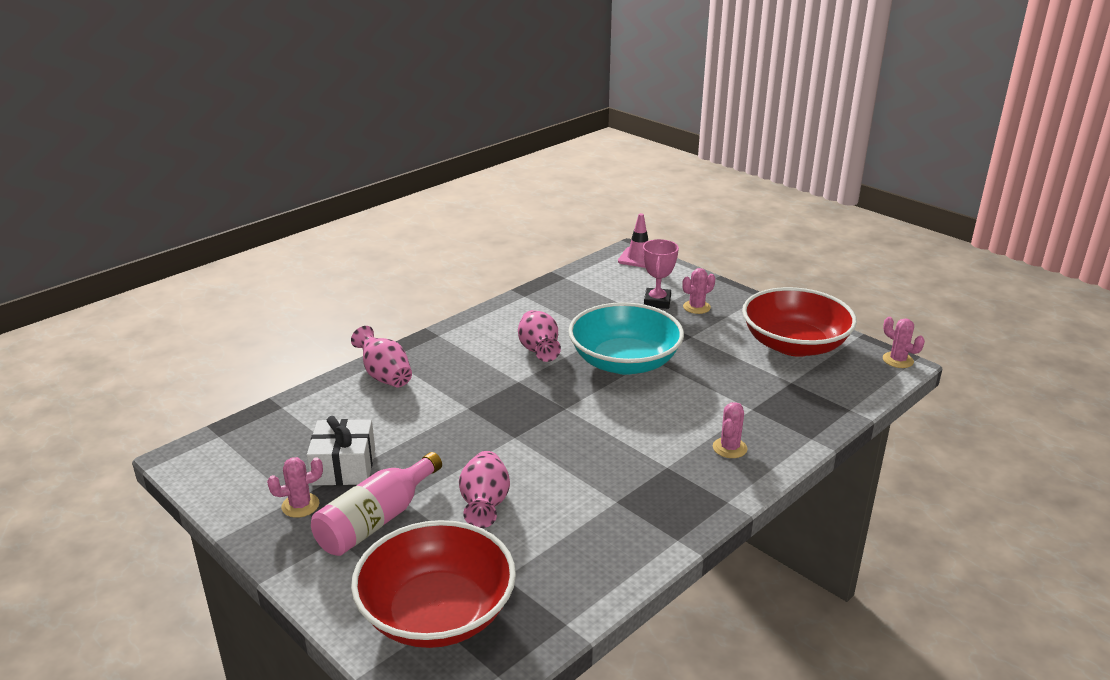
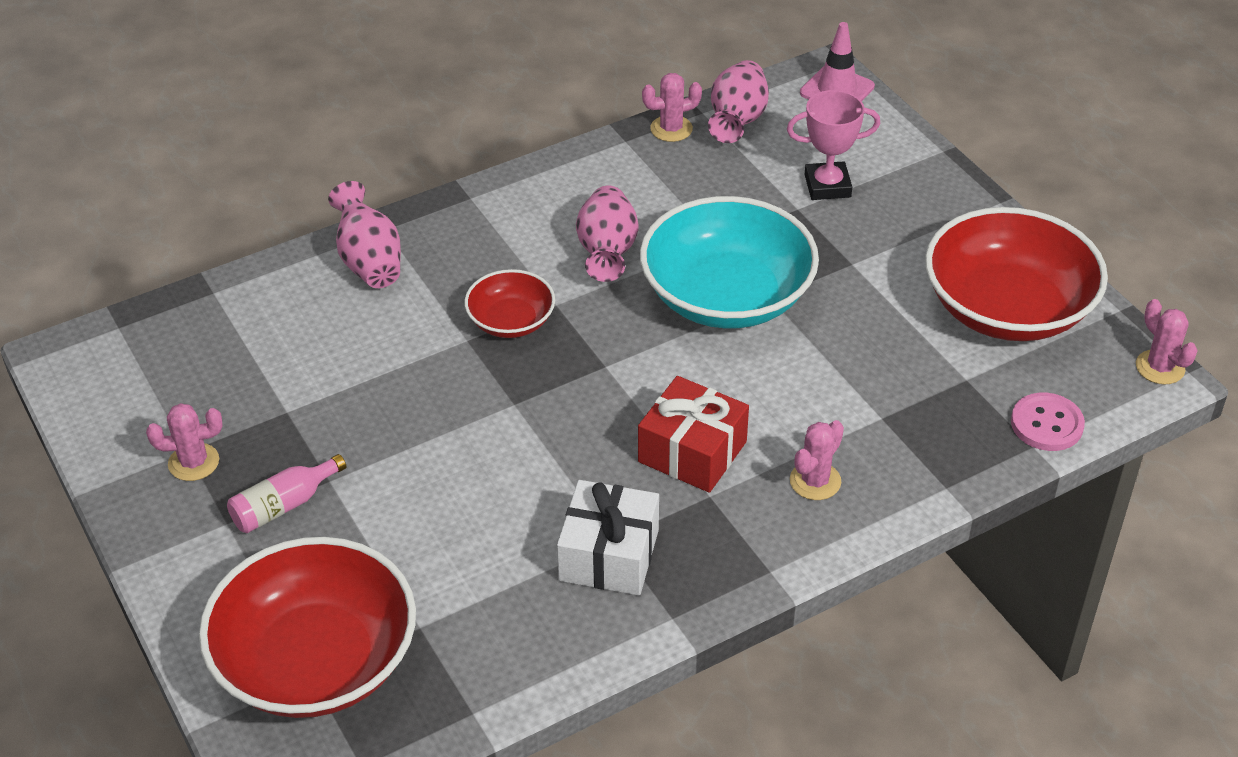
camera: 15 degrees right, 15 degrees up
white gift [307,416,375,485] -> white gift moved to [557,480,659,595]
pink bottle [311,452,442,556] -> pink bottle [227,454,347,533], size x0.59
pink vase [459,451,510,528] -> pink vase moved to [708,60,769,143]
pink trophy [643,239,679,309] -> pink trophy turned 60 degrees clockwise [787,90,880,200]
pink cactus [682,268,715,314] -> pink cactus moved to [642,73,702,142]
none -> red bowl [464,269,555,338]
none -> red gift [638,376,749,493]
none -> pink button [1011,393,1085,451]

